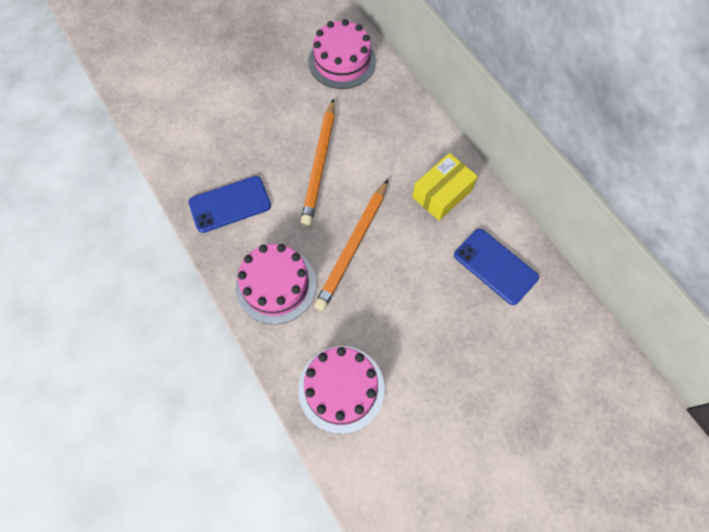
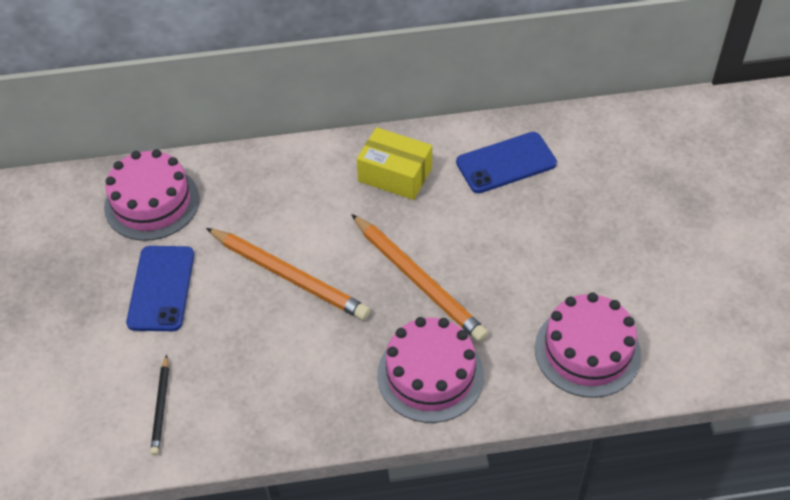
camera: 65 degrees left, 15 degrees down
blue phone [188,176,271,233] -> blue phone moved to [126,246,194,331]
yellow box [412,153,478,221] -> yellow box turned 45 degrees counterclockwise [357,127,432,200]
none -> black pencil [150,355,169,455]

